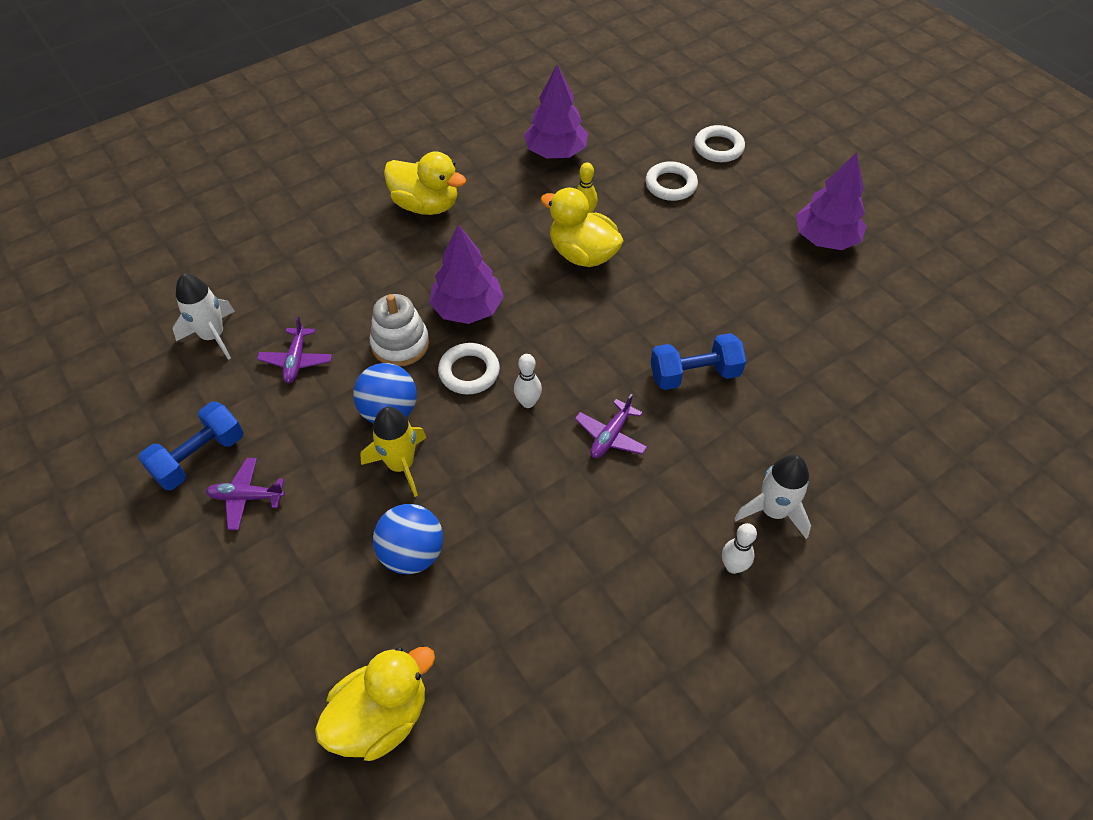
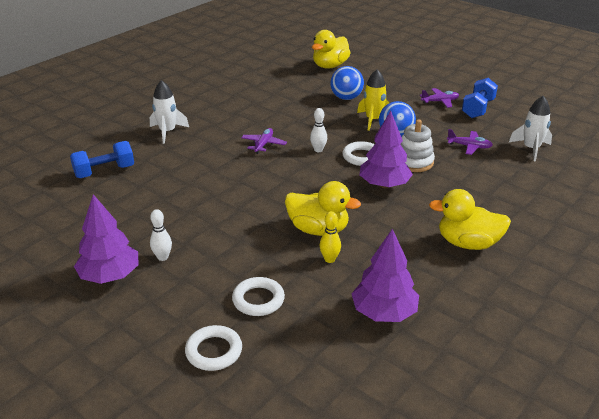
camera: 165 degrees right, 20 degrees down
purple plane [257,316,332,383] -> purple plane turned 120 degrees clockwise [447,129,493,155]
blue dumbbell [651,333,746,390] -> blue dumbbell moved to [70,141,134,178]
white bowling pin [722,523,757,574] -> white bowling pin moved to [150,209,172,261]

